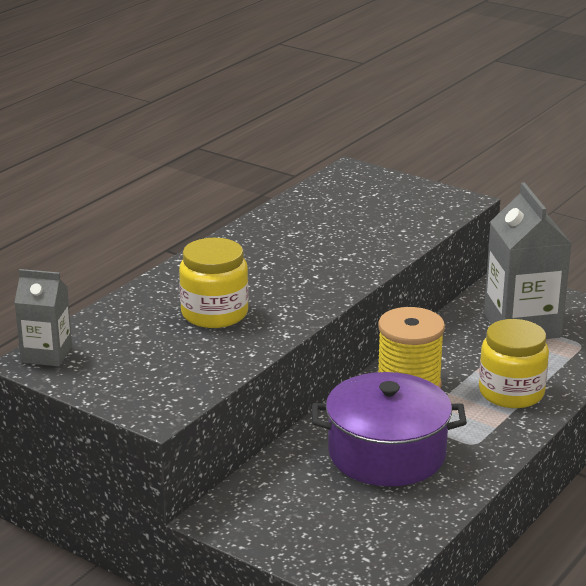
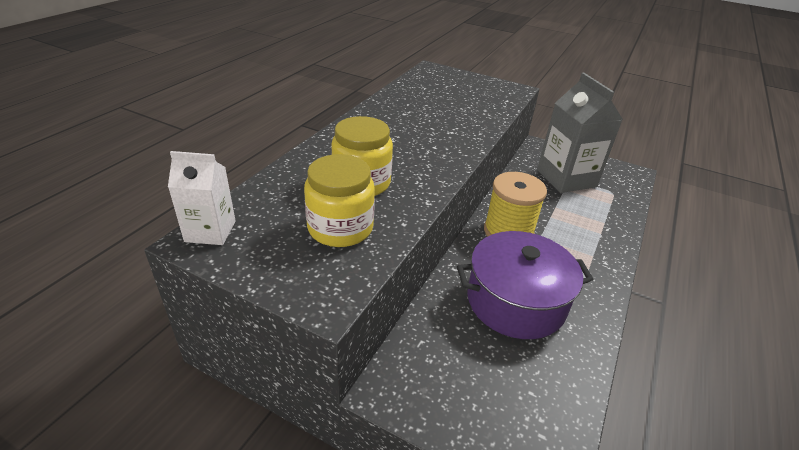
camera: 10 degrees left, 10 degrees up
grey carton [14,269,72,366] -> white carton [168,151,236,245]
yellow jar [479,319,549,408] -> yellow jar moved to [304,154,375,247]

